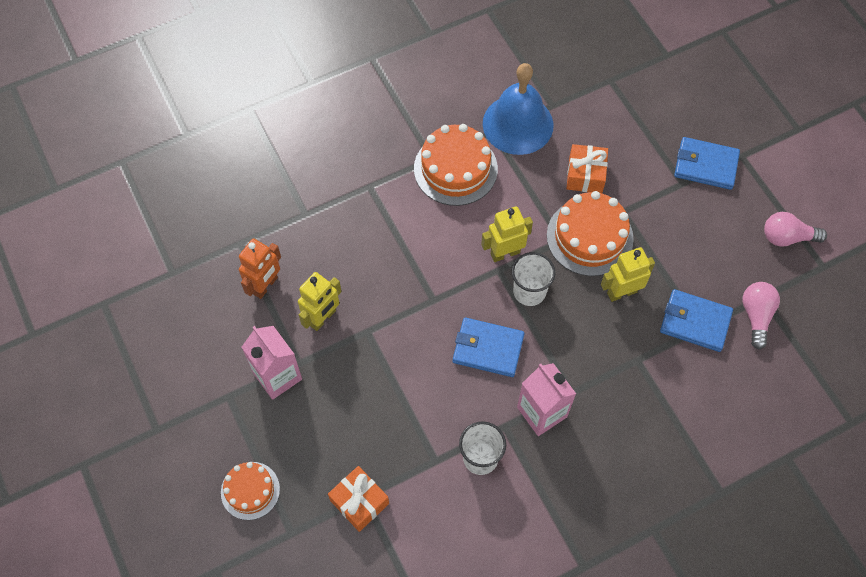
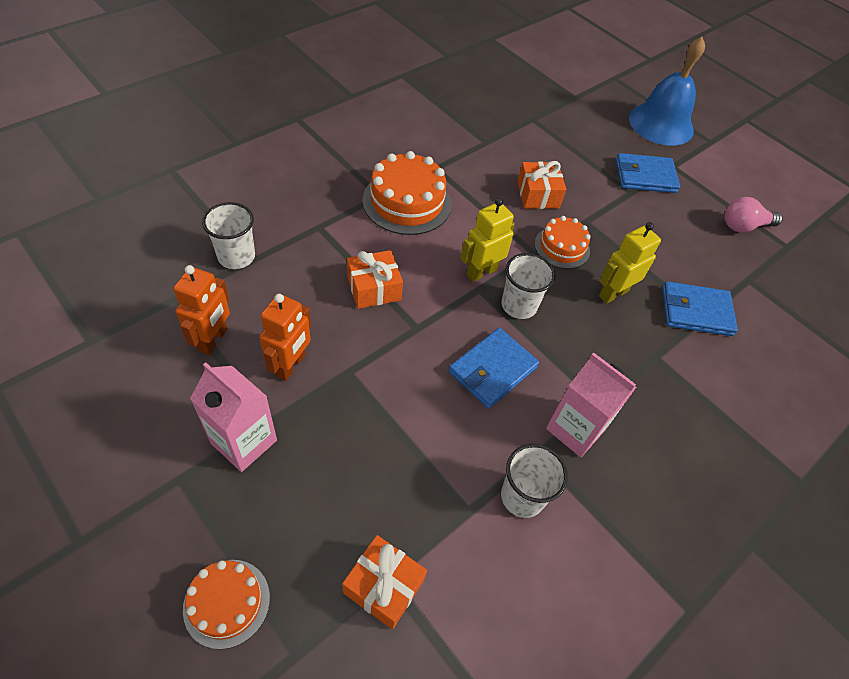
camera: 20 degrees left, 10 degrees down
yellow robot [298,272,342,331] -> orange robot [259,294,311,381]
blue wallet [453,317,525,377] -> blue wallet turned 45 degrees counterclockwise [449,328,539,408]
blue bell [483,63,554,155] -> blue bell moved to [629,37,705,146]
orange cake [547,191,634,276] -> orange cake [535,216,590,269], size x0.61
pink light bulb [742,282,780,350] -> none
none -> white cup [202,202,255,269]
none -> orange gift [347,250,403,309]

